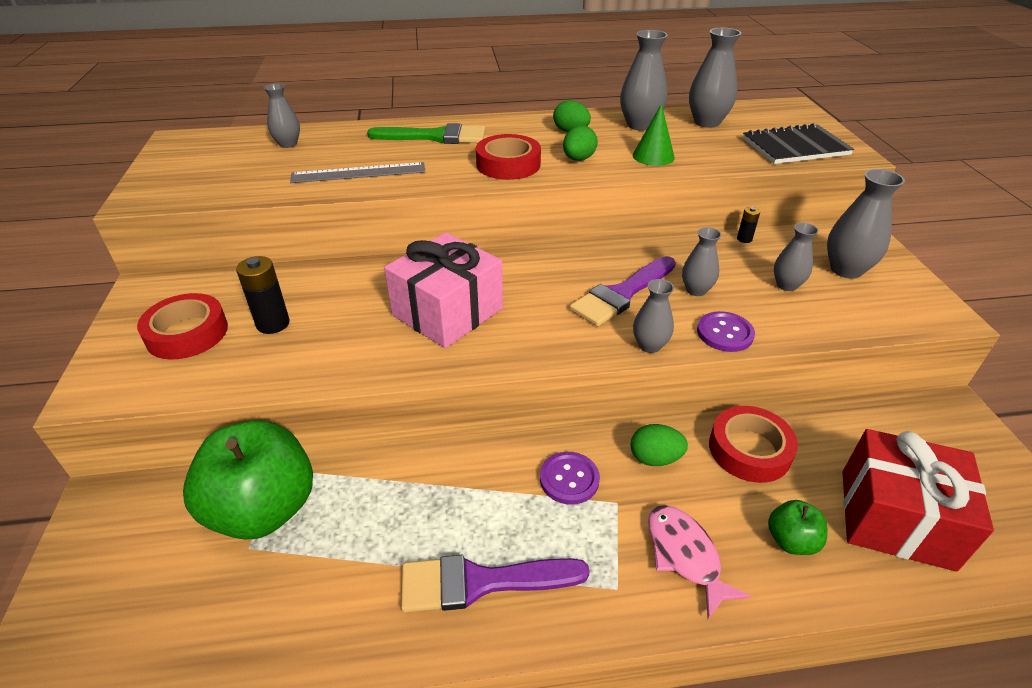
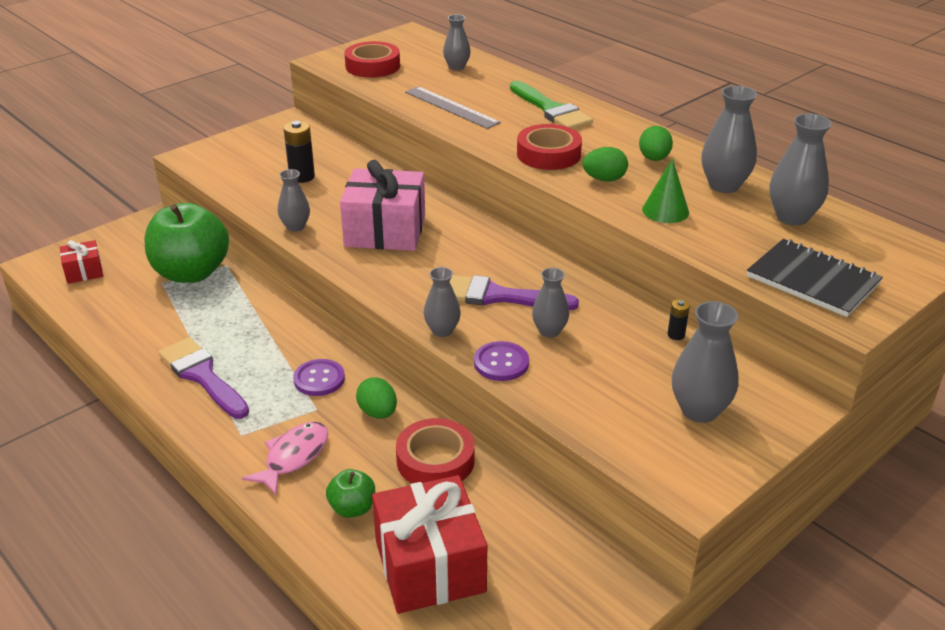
camera: 55 degrees right, 5 degrees down
red tape [137,293,228,360] -> red tape moved to [344,41,400,78]
grey vase [774,223,819,291] -> grey vase moved to [278,169,310,232]
none -> red gift [60,240,103,284]

